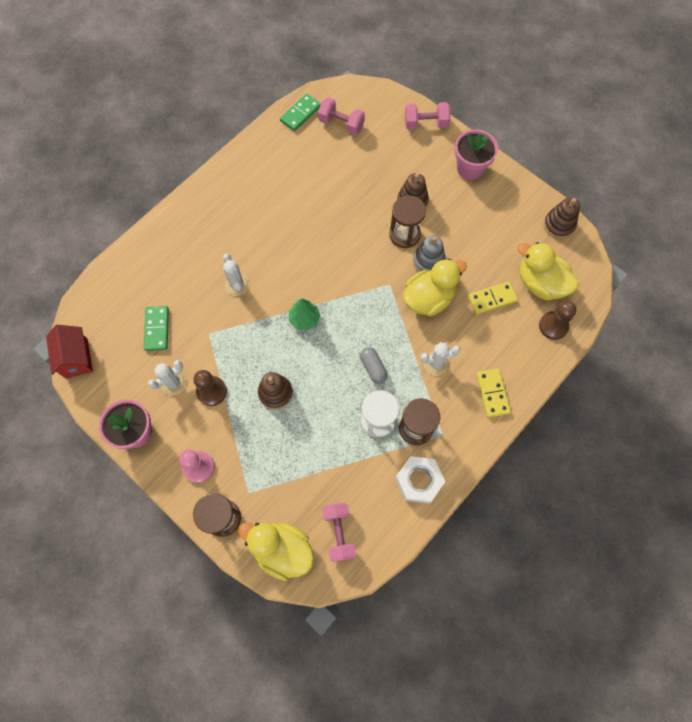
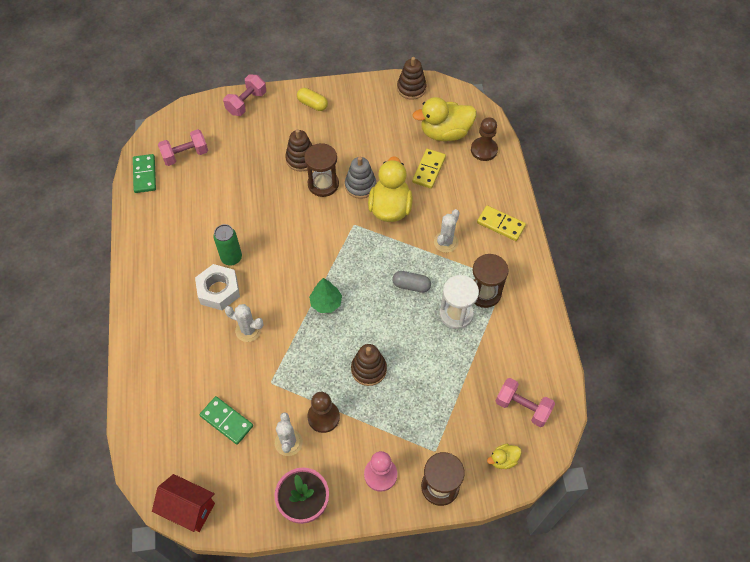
camera: 50 degrees left, 10 degrees down
yellow duck [237,522,314,581] -> yellow duck [487,444,521,469], size x0.47
white nut [395,456,445,504] -> white nut moved to [195,264,240,310]
pink flower pot [455,129,498,180] -> yellow capsule [297,88,328,111]
none -> green can [213,224,242,265]

